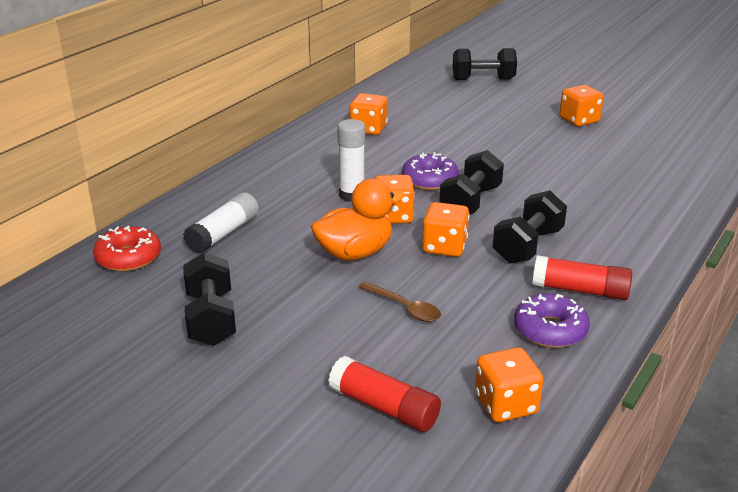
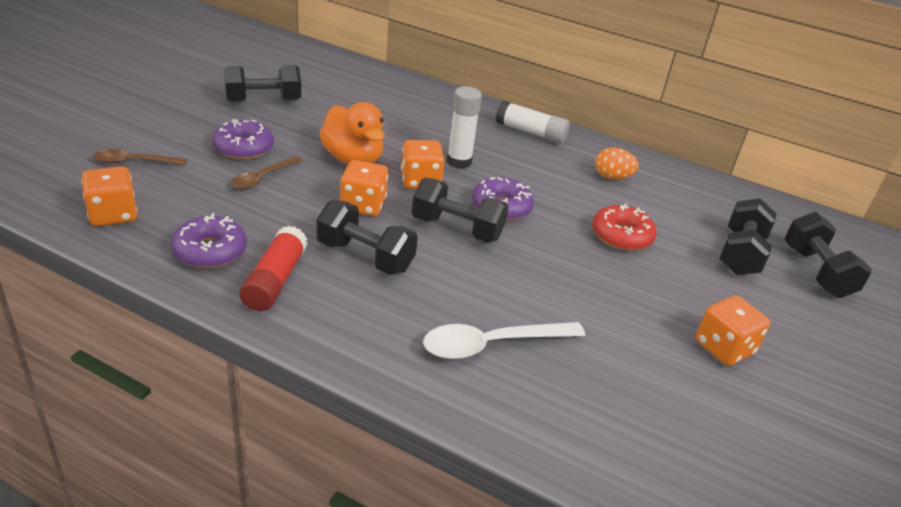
camera: 80 degrees right, 5 degrees up
red donut [93,226,161,272] -> red donut moved to [592,203,657,251]
white glue stick [183,192,259,253] -> white glue stick moved to [495,100,570,143]
red glue stick [328,356,441,432] -> brown spoon [94,149,187,165]
orange dice [350,93,388,135] -> orange egg [595,147,638,180]
none -> purple donut [212,119,274,160]
none -> white spoon [423,322,585,359]
none -> black dumbbell [719,198,777,275]

